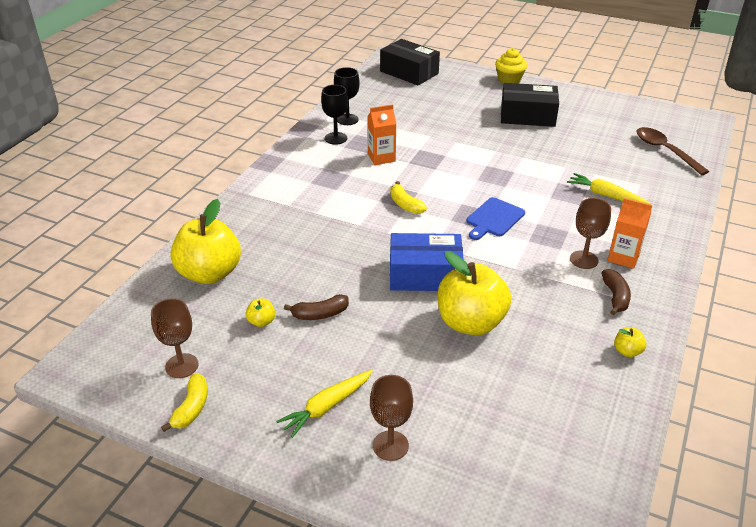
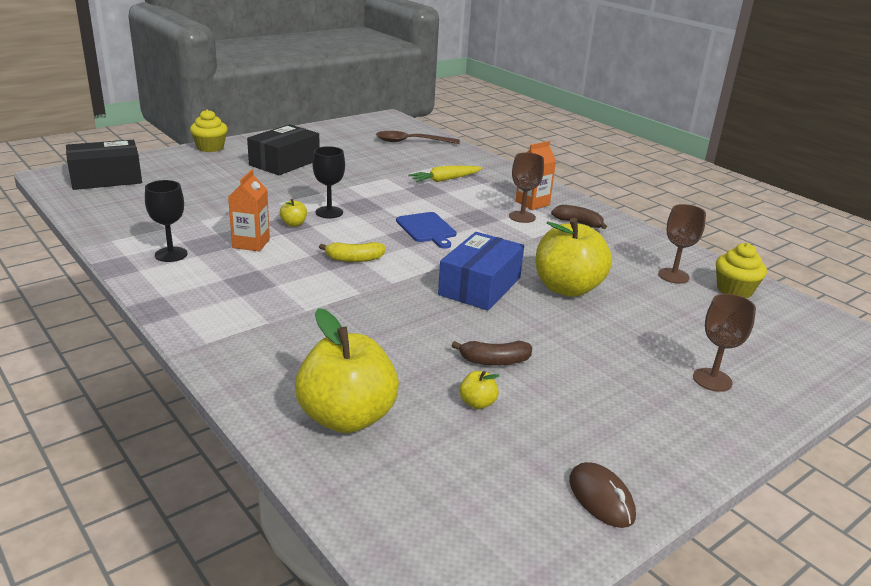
camera: 65 degrees left, 10 degrees down
brown goblet [151,298,198,378] -> brown goblet moved to [658,204,706,284]
yellow banana [161,374,208,432] -> brown mouse [569,462,636,528]
yellow carrot [276,370,373,438] -> none
brown banana [284,294,349,320] -> brown banana turned 75 degrees clockwise [452,341,532,366]
black goblet [334,67,360,125] -> black goblet moved to [313,146,345,218]
yellow apple [614,327,646,357] -> yellow apple moved to [280,199,307,227]
none -> yellow cupcake [716,243,767,298]

